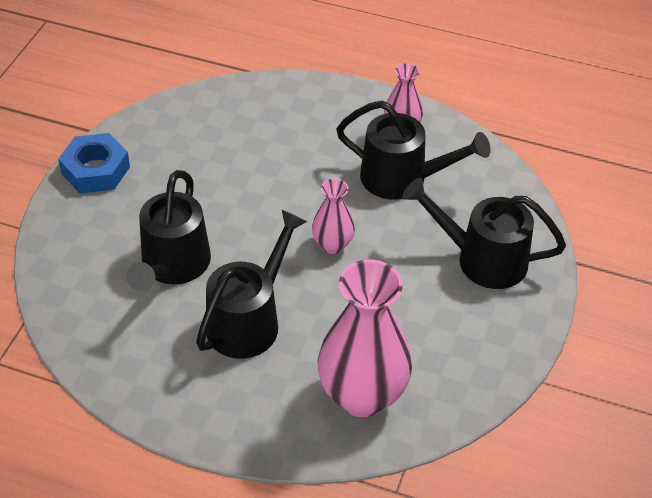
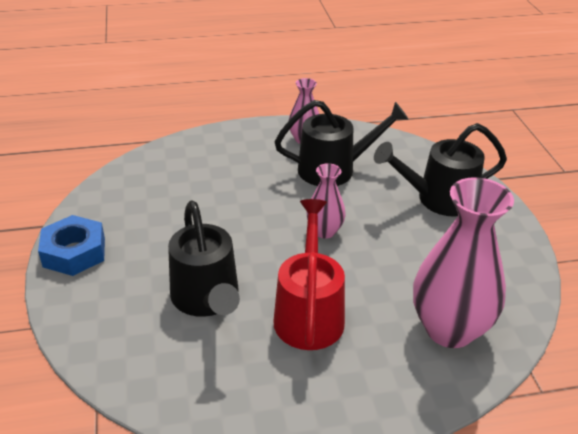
camera: 30 degrees left, 10 degrees down
black watering can [196,210,307,359] -> red watering can [273,199,345,350]

